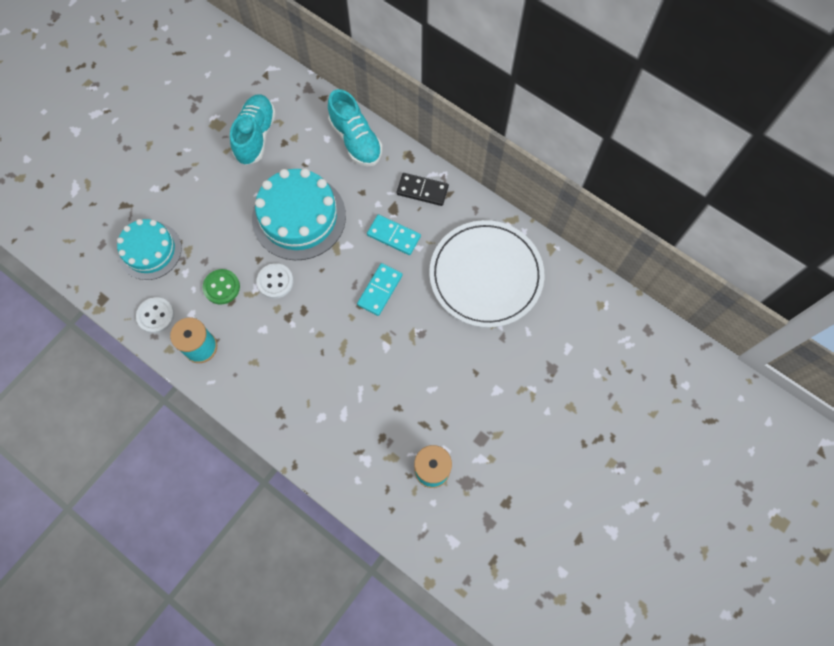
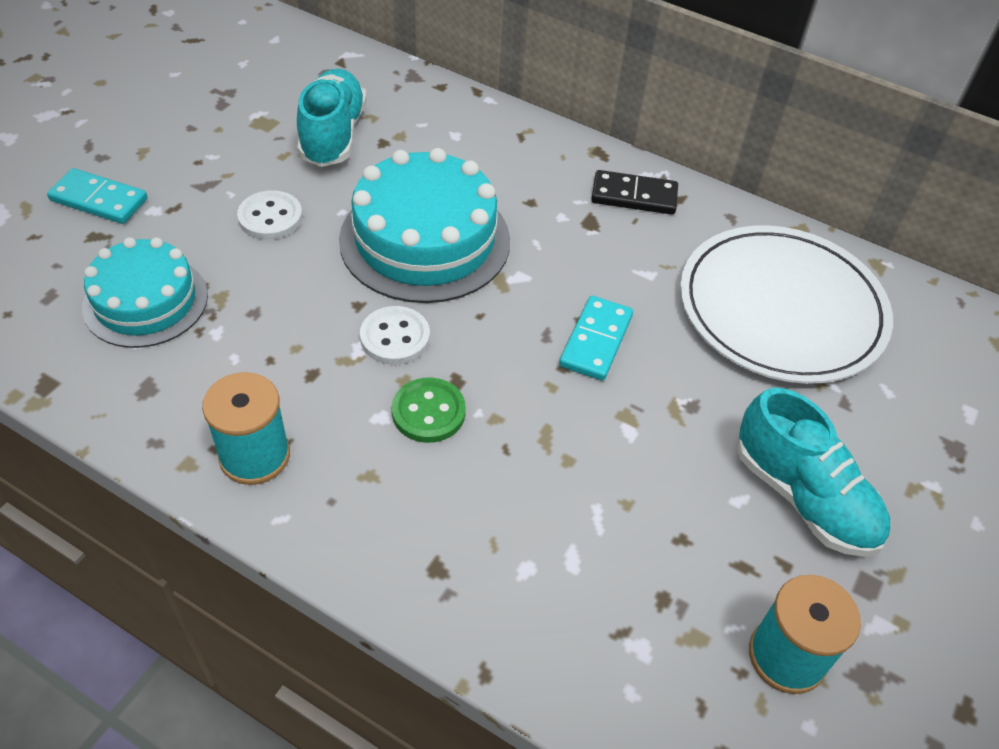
camera: 10 degrees left, 20 degrees down
white button [136,297,174,333] -> white button moved to [237,190,302,240]
green button [203,269,240,305] -> green button moved to [392,378,466,443]
turquoise shoe [328,89,382,167] -> turquoise shoe moved to [737,388,890,557]
turquoise domino [367,215,421,255] -> turquoise domino moved to [47,168,148,224]

